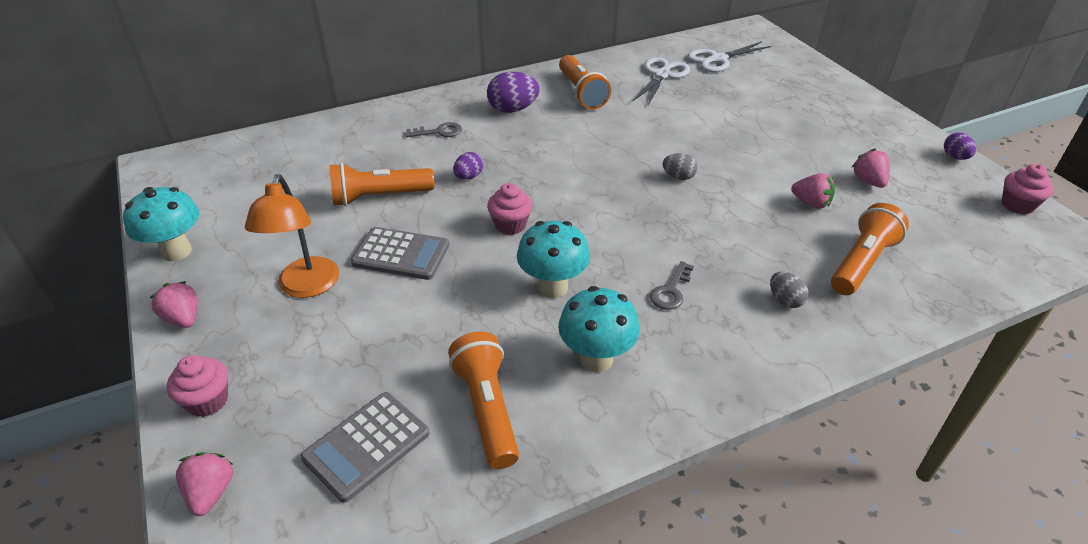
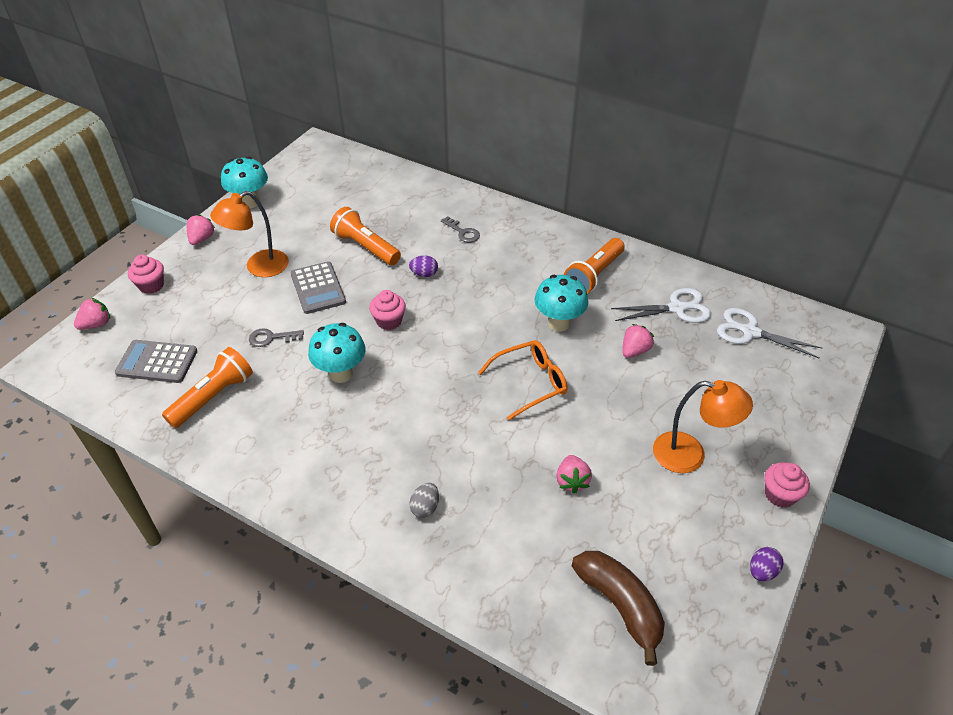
camera: 55 degrees right, 5 degrees up
purple egg [487,72,539,113] -> none
turquoise mushroom [558,286,640,372] -> turquoise mushroom moved to [534,275,588,332]
grey key [650,261,694,310] -> grey key moved to [249,328,304,347]
grey egg [663,153,698,180] -> orange glasses [478,340,567,420]
orange flashlight [831,203,909,295] -> none
pink strawberry [852,148,890,188] -> pink strawberry moved to [622,324,654,358]
pink cupcake [1002,164,1053,215] -> pink cupcake moved to [764,462,810,508]
none -> brown banana [572,551,665,666]
none -> orange lamp [653,380,753,473]

